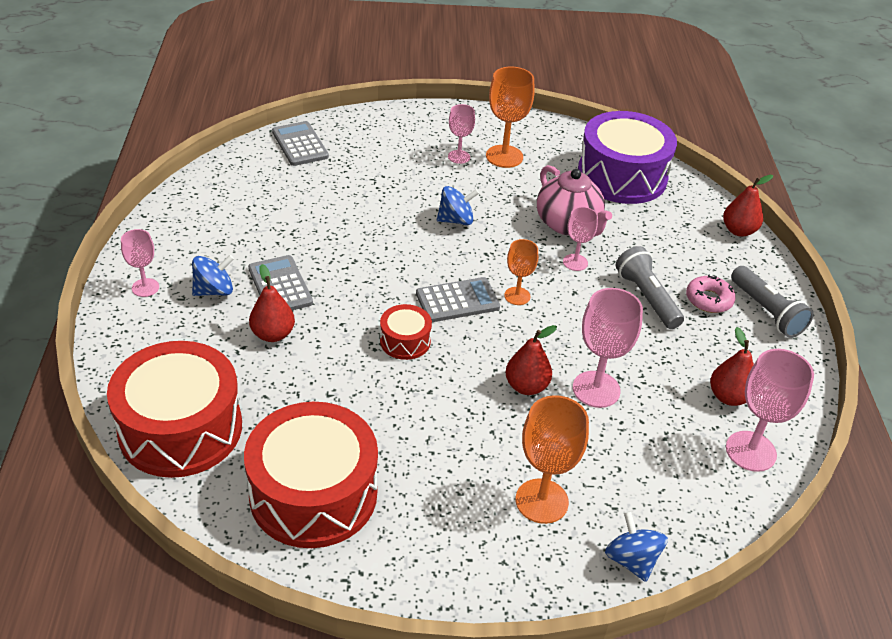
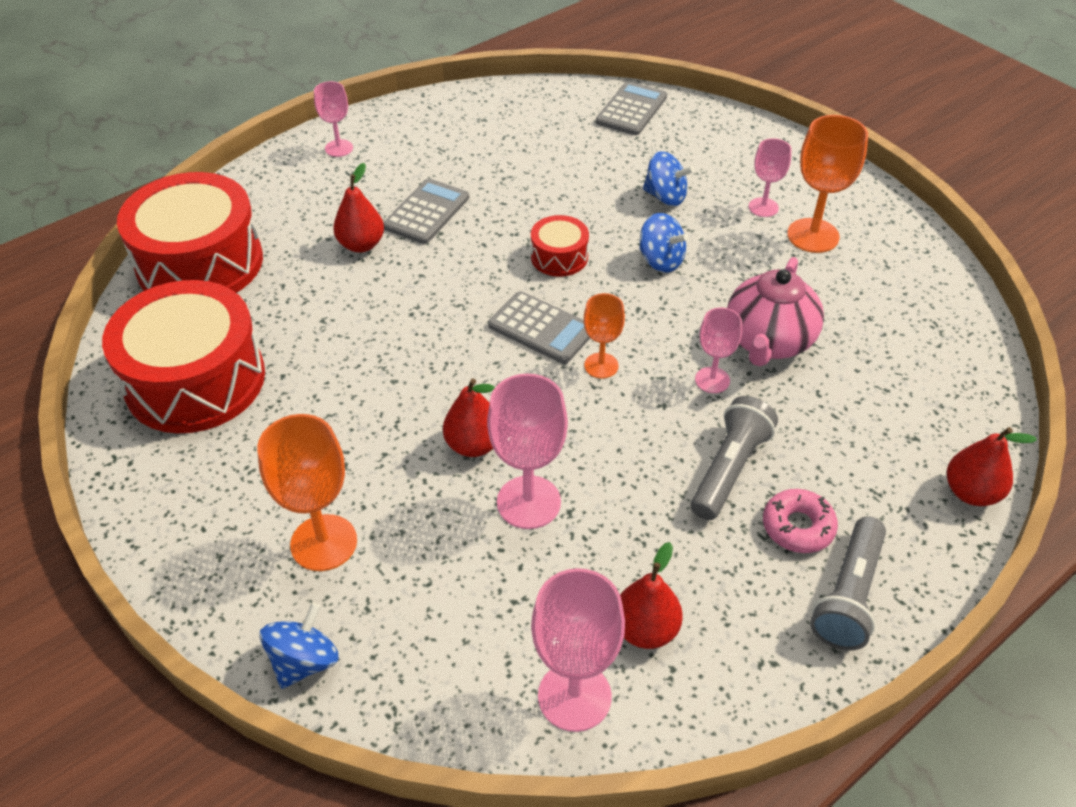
camera: 55 degrees right, 5 degrees up
blue spinning top [192,255,234,296] -> blue spinning top moved to [643,151,694,206]
red drum [380,304,432,360] -> red drum moved to [531,215,589,277]
purple drum [578,111,677,204] -> none

